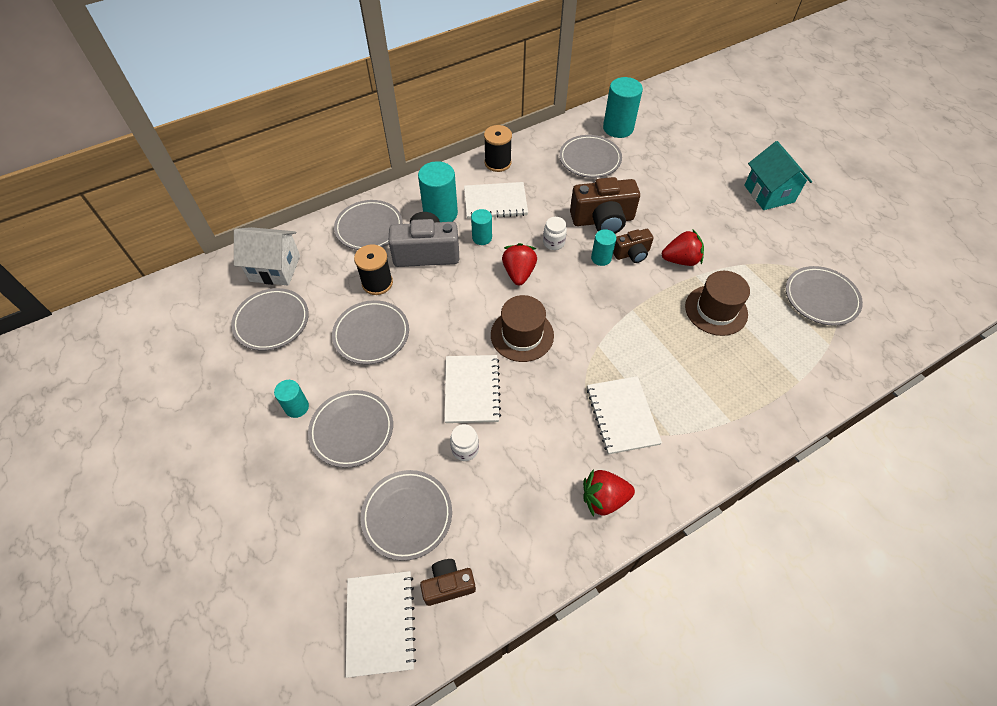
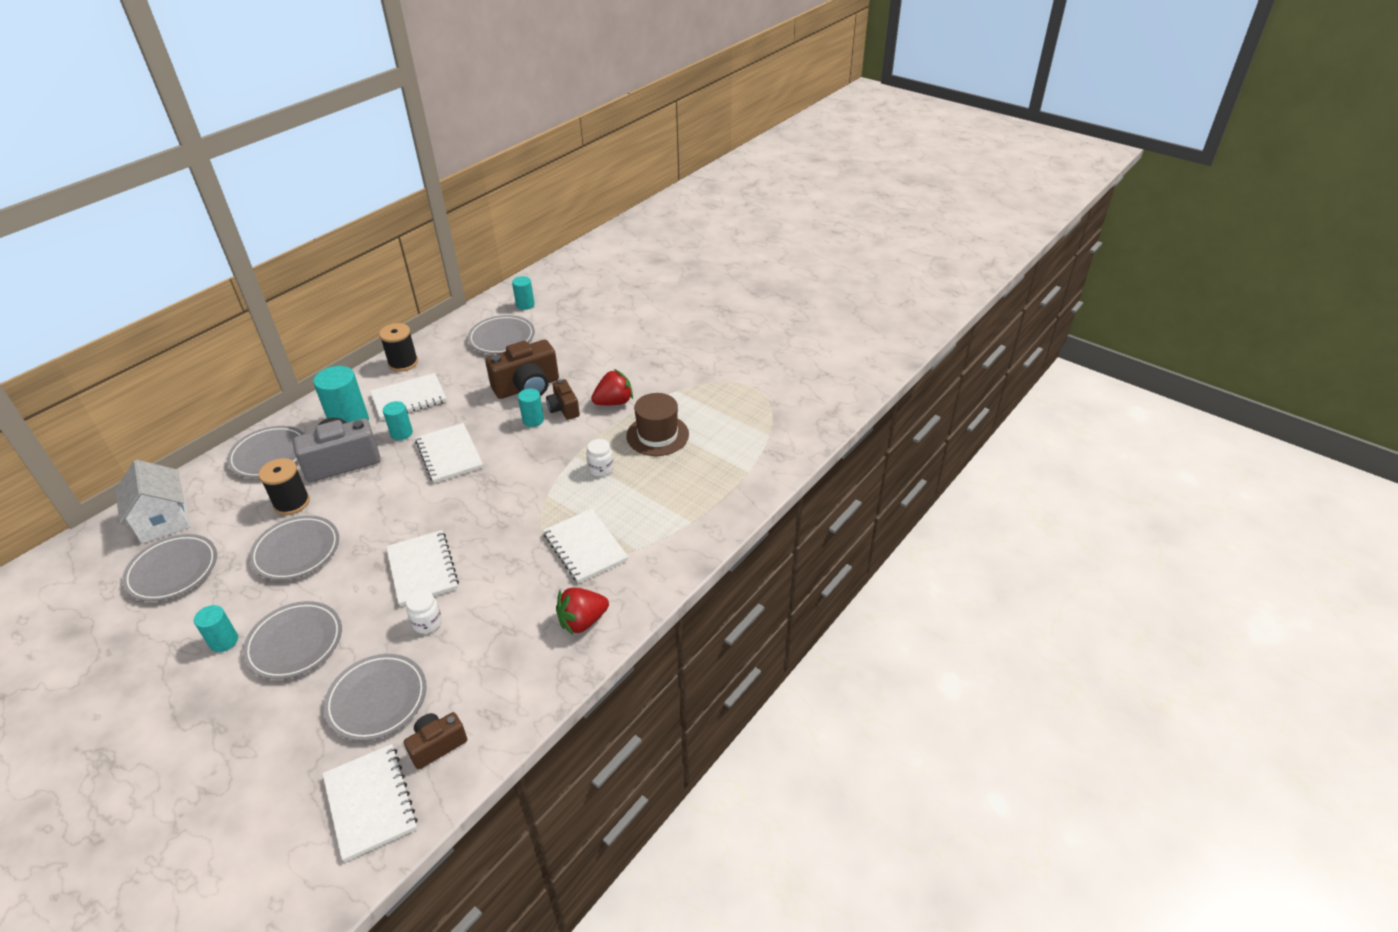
camera: 20 degrees left, 15 degrees down
white house [234,227,300,285] -> white house turned 75 degrees clockwise [115,460,191,543]
brown hat [491,295,554,362] -> none
red strawberry [502,243,537,285] -> white notebook [415,423,483,483]
white jar [543,217,567,250] -> white jar moved to [586,439,614,476]
turquoise cylinder [603,77,643,138] -> turquoise cylinder [512,276,535,310], size x0.57
brown camera [613,229,654,263] -> brown camera turned 105 degrees clockwise [546,379,580,420]
turquoise house [744,141,812,210] -> none
grey plate [786,266,863,325] -> none

